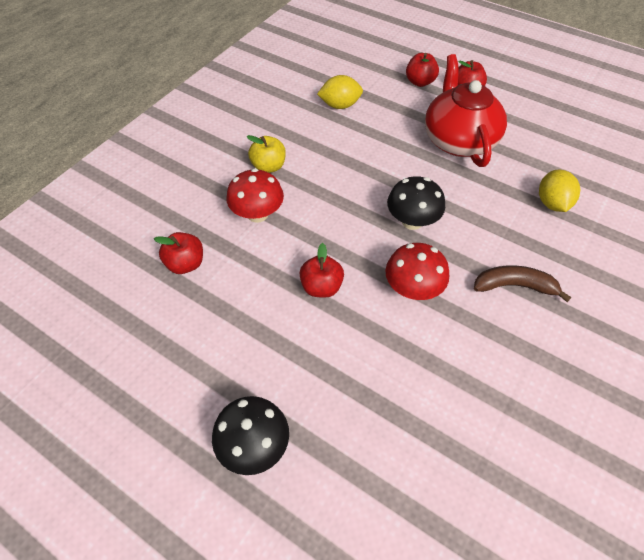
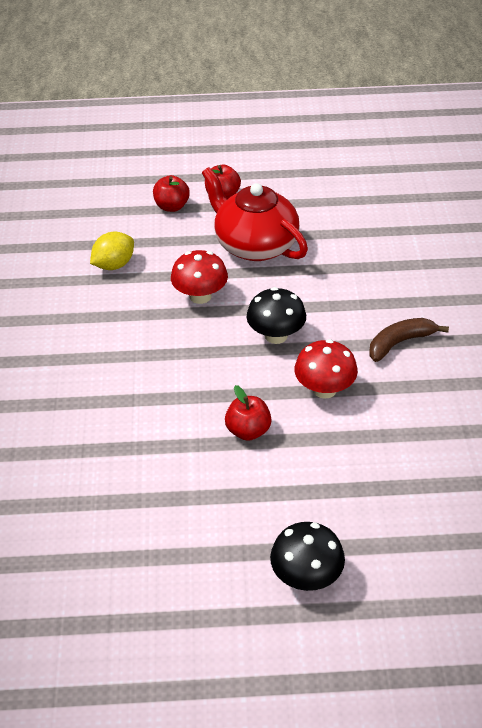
camera: 35 degrees left, 10 degrees down
red apple [154,232,203,274] -> none
red mushroom [227,168,284,223] -> red mushroom moved to [171,250,228,304]
yellow apple [247,135,286,173] -> none
yellow lemon [539,170,580,212] -> none

